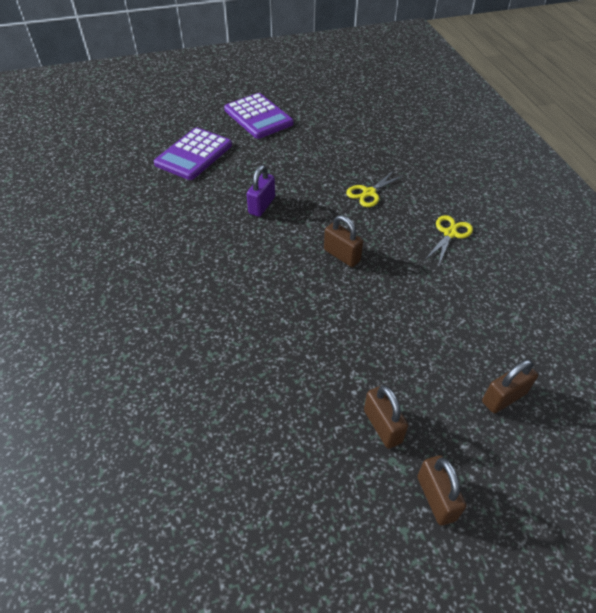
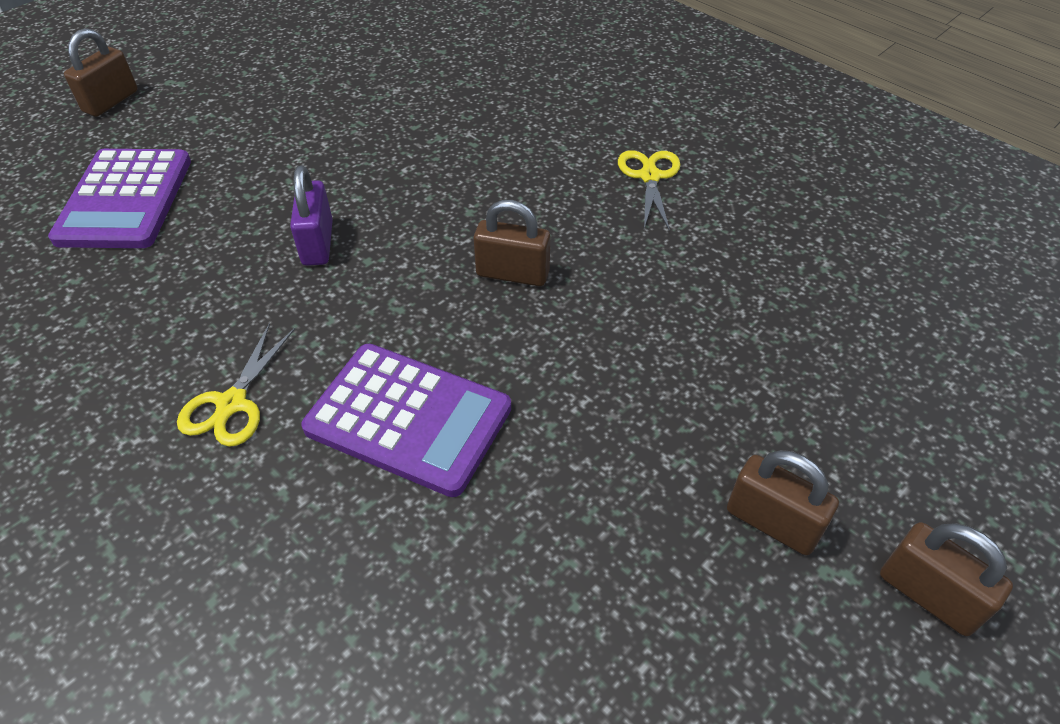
camera: 30 degrees left, 0 degrees up
purple calculator [224,93,293,139] -> purple calculator moved to [301,344,511,497]
yellow scissors [346,171,404,207] -> yellow scissors moved to [177,323,295,447]
brown padlock [482,360,538,413] -> brown padlock moved to [64,28,138,117]

